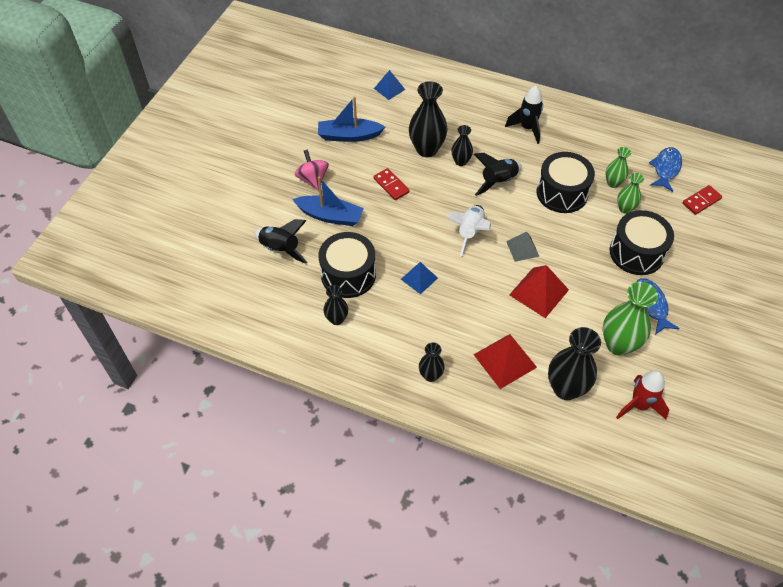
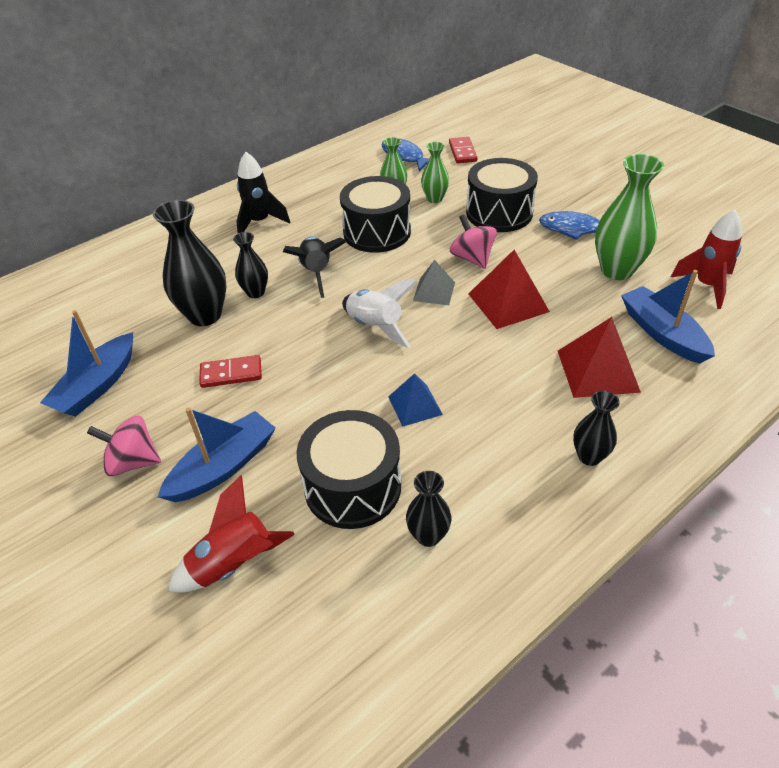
camera: 60 degrees left, 10 degrees down
black rocket [255,219,308,264] -> red rocket [168,475,295,593]
blue pyramid [374,70,405,100] -> none
black vase [548,327,601,400] -> blue boat [621,270,715,364]
none -> pink spinning top [450,214,497,269]

